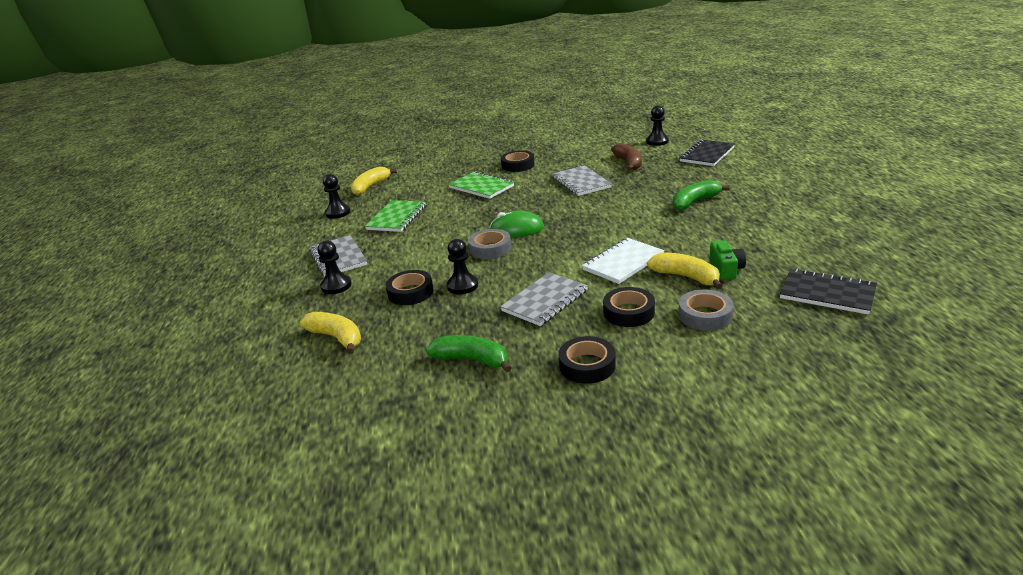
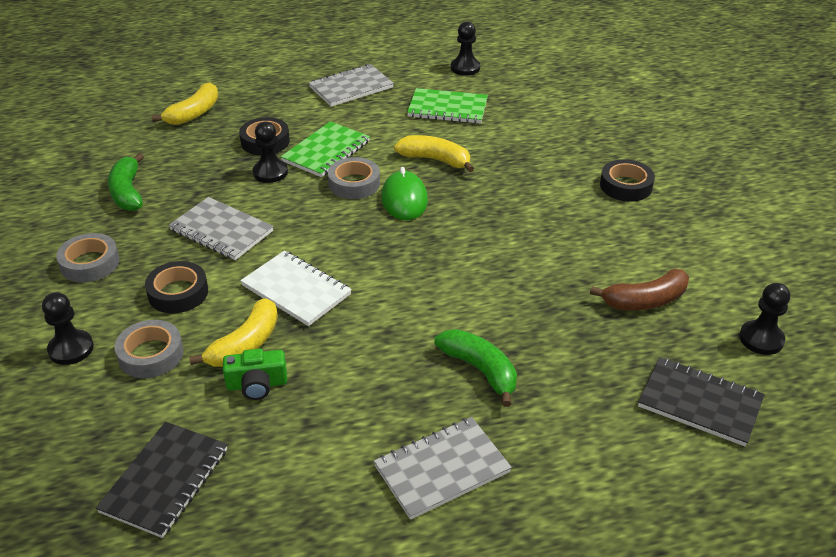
camera: 80 degrees right, 10 degrees up
black pawn [317,241,352,294] -> black pawn moved to [42,292,94,365]
yellow banana [351,167,397,195] -> yellow banana moved to [394,135,474,172]
green banana [426,335,512,373] -> green banana turned 150 degrees clockwise [108,153,144,211]
green notebook [449,171,514,199] -> green notebook moved to [281,121,370,177]
grey notebook [552,166,612,196] -> grey notebook moved to [374,417,512,520]
black tape [558,336,616,384] -> grey tape [56,233,120,282]

